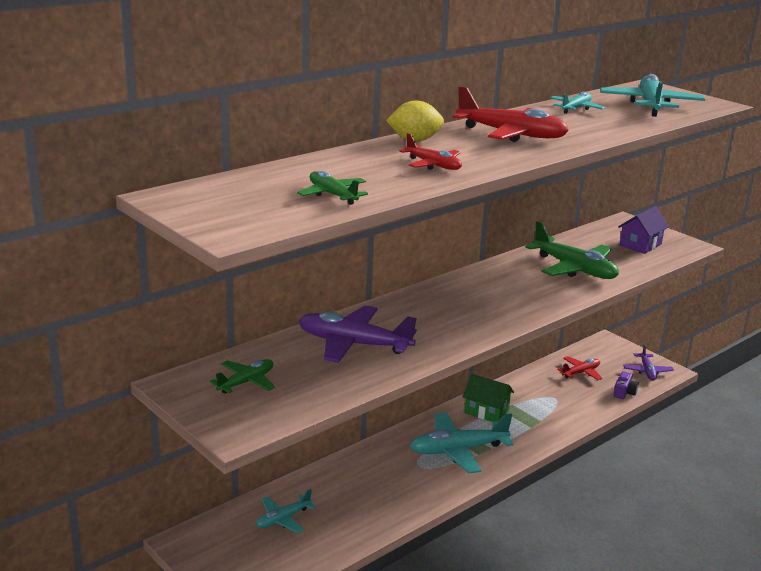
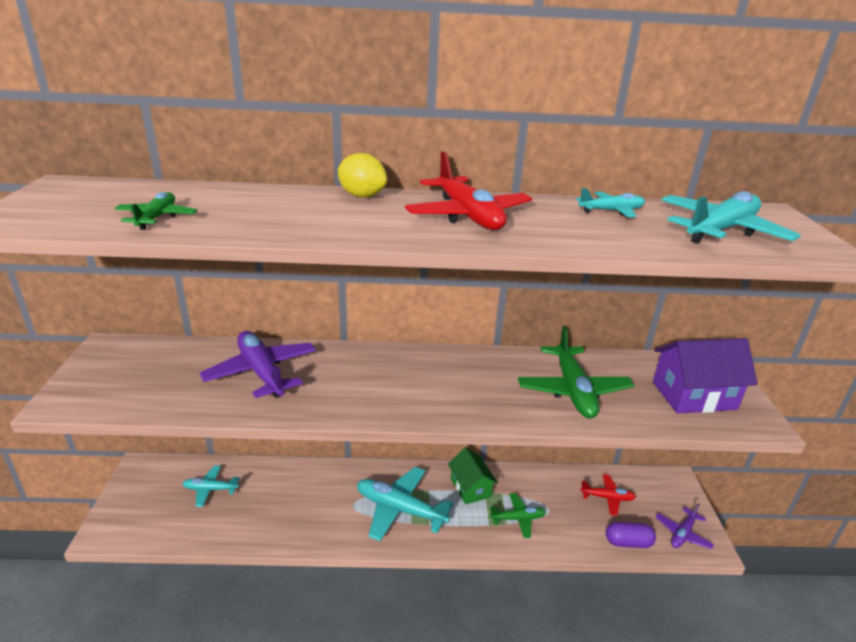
camera: 40 degrees right, 5 degrees up
green plane [210,359,275,393] -> green plane moved to [490,493,546,538]
red plane [399,133,462,170] -> none
purple camera [614,371,639,399] -> purple capsule [606,522,656,548]
purple house [618,206,669,254] -> purple house [653,338,758,414], size x1.50

